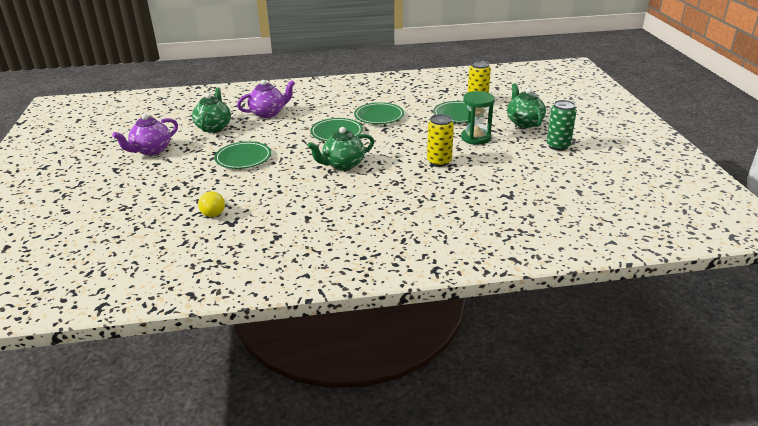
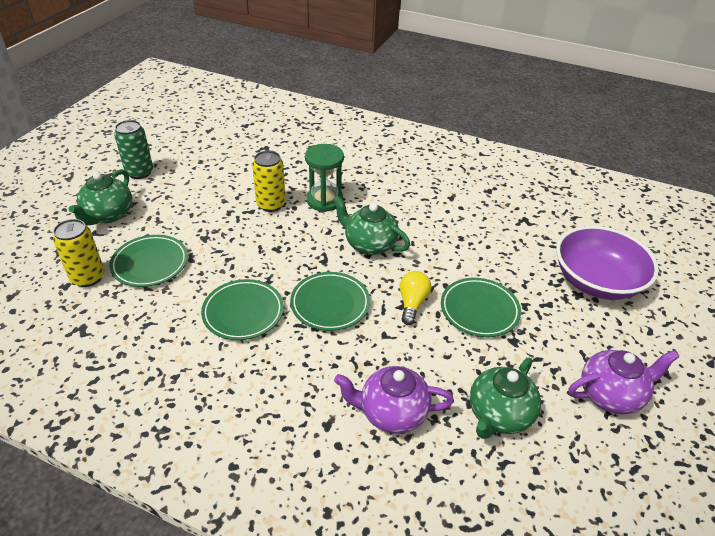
camera: 150 degrees left, 10 degrees up
yellow light bulb [198,191,225,217] -> yellow light bulb moved to [400,271,431,325]
green teapot [307,127,374,170] -> green teapot turned 150 degrees counterclockwise [332,195,410,255]
green hourglass [461,91,494,145] -> green hourglass moved to [305,144,344,212]
none -> purple bowl [556,226,659,300]

